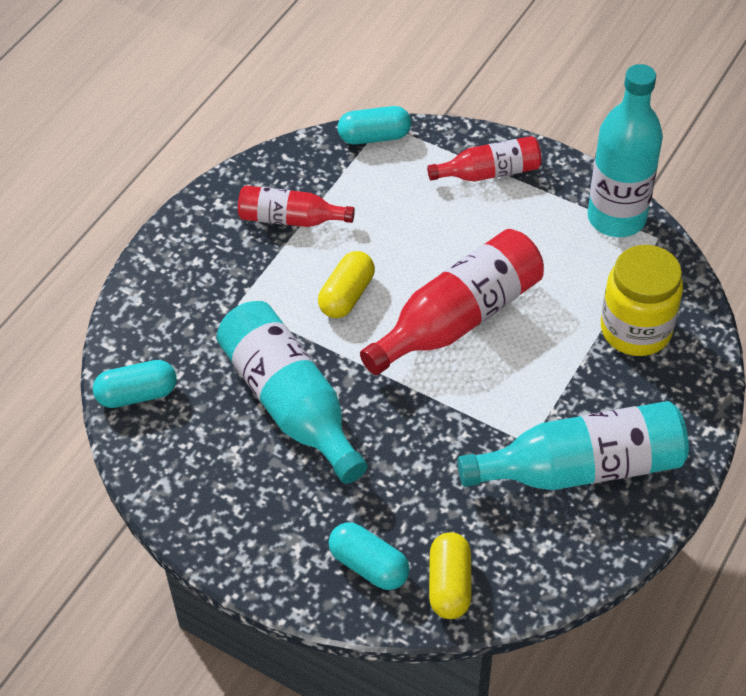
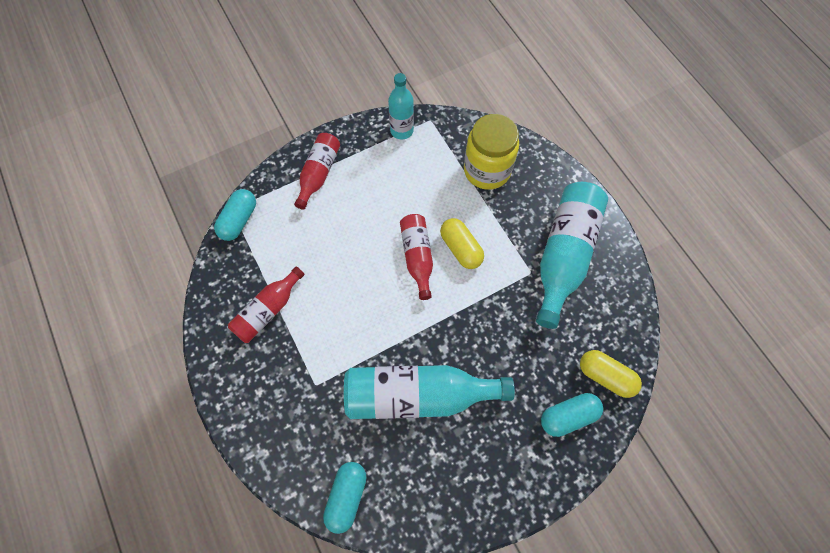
camera: 60 degrees left, 15 degrees up
yellow capsule [318,251,375,318] -> yellow capsule moved to [440,218,484,269]
red bottle [360,229,544,375] -> red bottle [400,214,433,300], size x0.58
turquoise bottle [587,64,663,237] -> turquoise bottle [388,73,414,139], size x0.58

